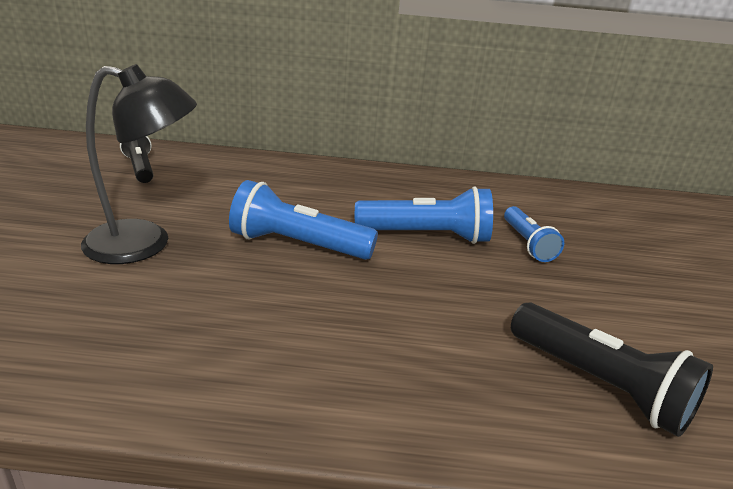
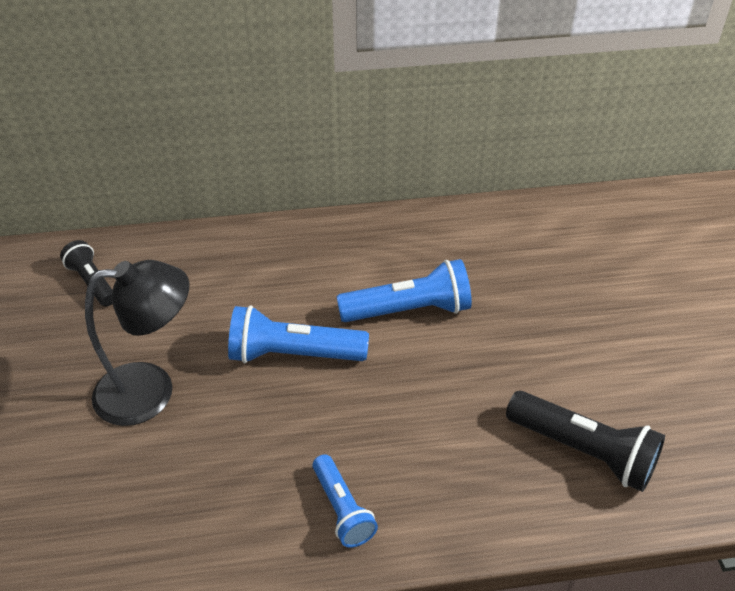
camera: 10 degrees left, 15 degrees up
blue flashlight [504,206,564,262] -> blue flashlight moved to [312,454,378,548]

